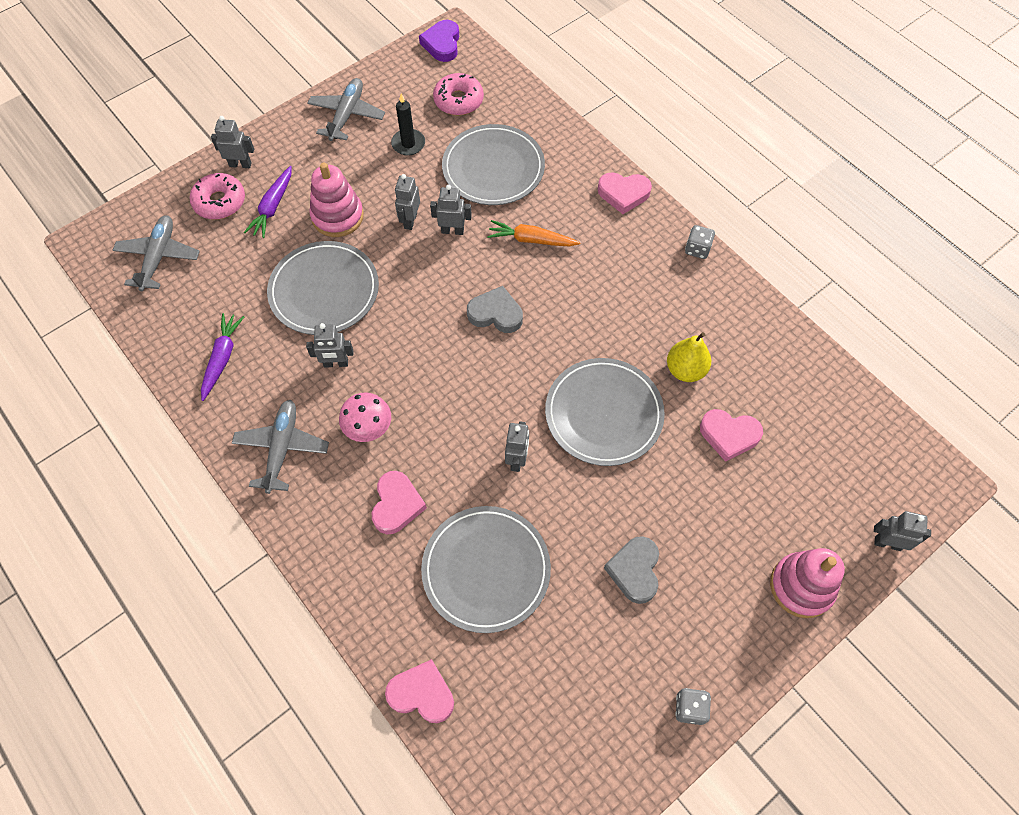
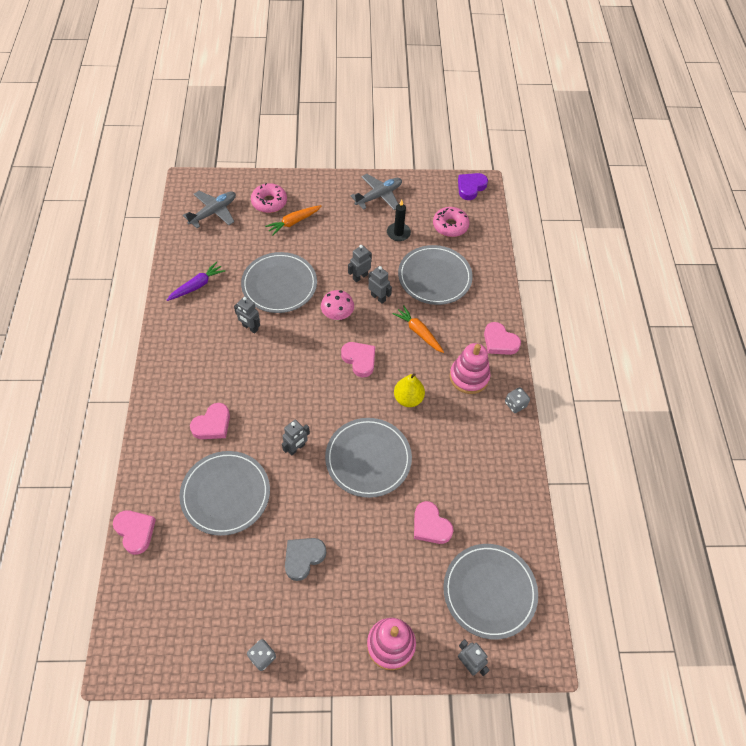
camera: 35 degrees right, 5 degrees down
grey robot [211,116,254,168] -> none
grey plane [232,400,329,494] -> none
purple carrot [244,166,292,238] -> orange carrot [265,205,321,236]
pink stacking toy [309,163,364,237] -> pink stacking toy moved to [450,343,490,394]
pink mushroom [339,393,391,442] -> pink mushroom moved to [321,290,354,320]
grey heart [467,286,523,333] -> pink heart [341,342,375,377]
yellow pear [667,332,711,382] -> yellow pear moved to [394,373,425,407]
none -> grey plate [443,544,538,640]

